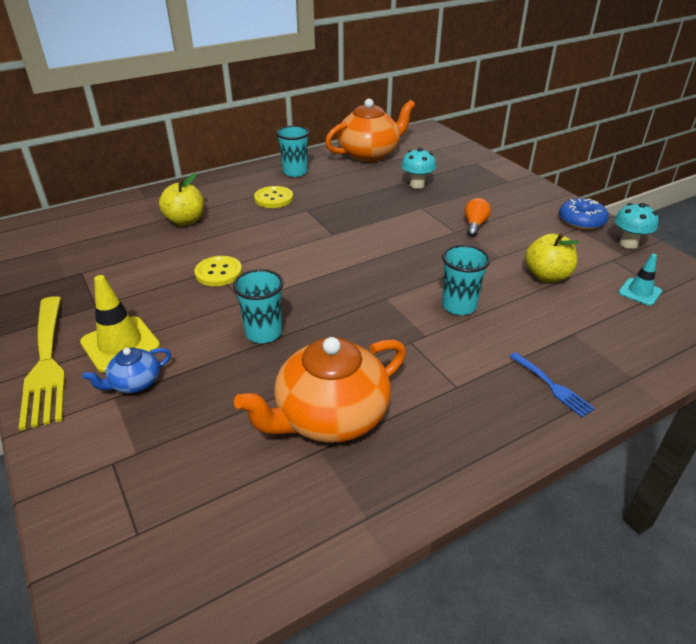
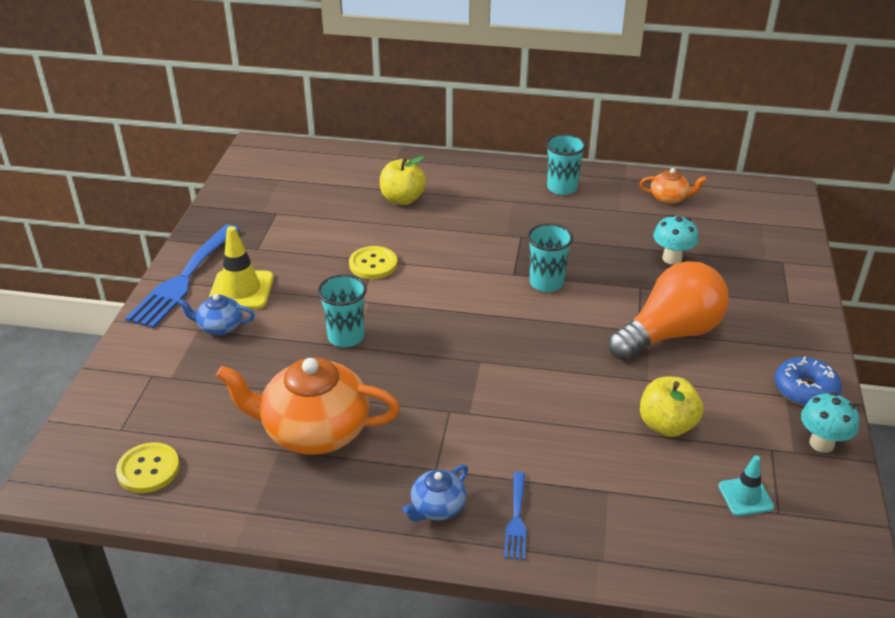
camera: 40 degrees right, 0 degrees up
yellow fork [19,296,65,431] -> blue fork [125,224,240,329]
yellow button [254,186,293,208] -> yellow button moved to [116,442,180,493]
orange teapot [325,99,415,162] -> orange teapot [639,168,707,204], size x0.48
turquoise cup [442,245,490,315] -> turquoise cup moved to [527,223,573,292]
orange light bulb [465,198,491,237] -> orange light bulb [608,261,729,361], size x2.28
none -> blue teapot [403,465,468,521]

